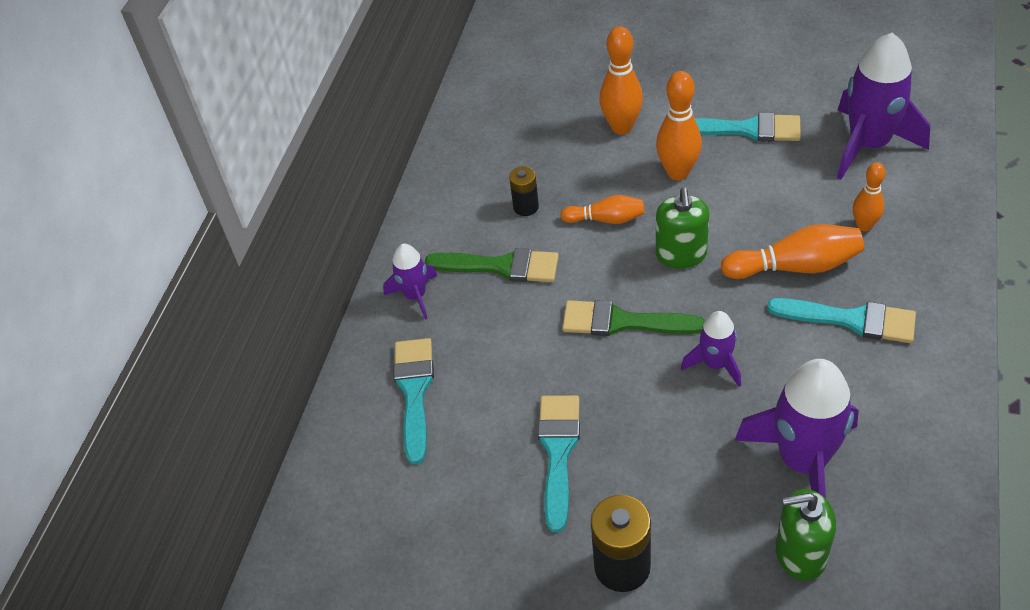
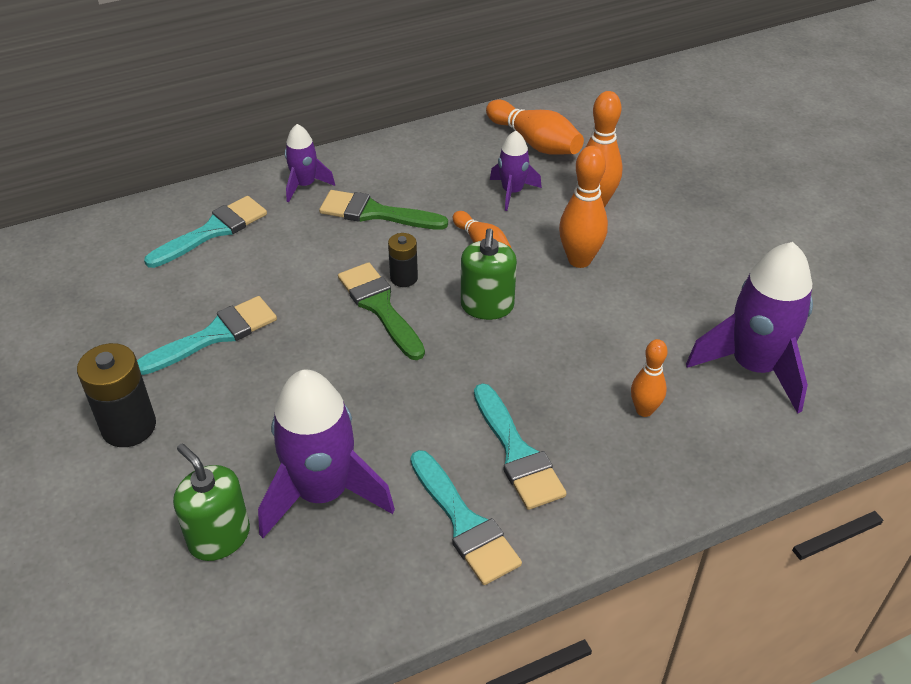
camera: 45 degrees right, 5 degrees down
green brush [425,248,559,282] -> green brush turned 135 degrees clockwise [319,190,448,230]
black battery [509,166,539,216] -> black battery moved to [388,233,418,287]
green soap dispenser [656,188,709,268] -> green soap dispenser turned 45 degrees counterclockwise [461,228,517,320]
purple rocket [681,311,741,387] -> purple rocket moved to [490,130,542,211]
turquoise brush [695,112,801,142] -> turquoise brush moved to [410,450,522,585]
orange bowling pin [721,224,864,279] -> orange bowling pin moved to [486,100,584,155]

